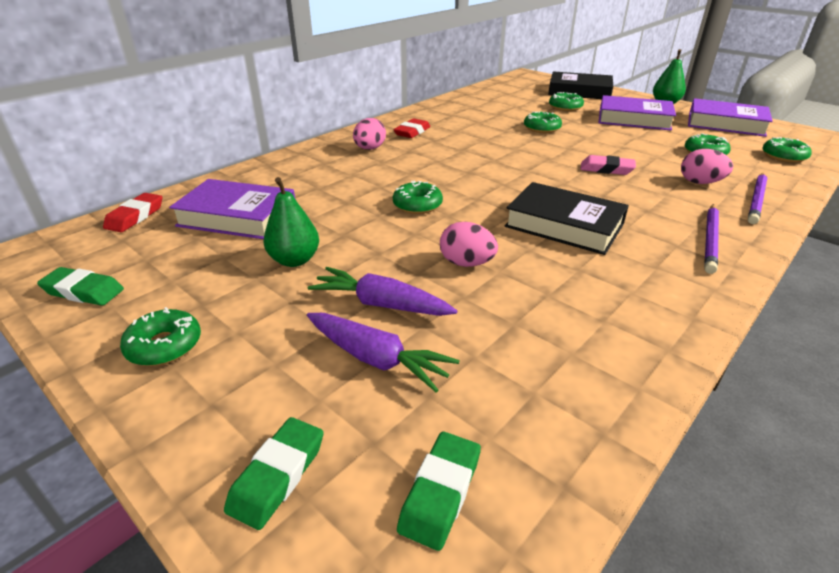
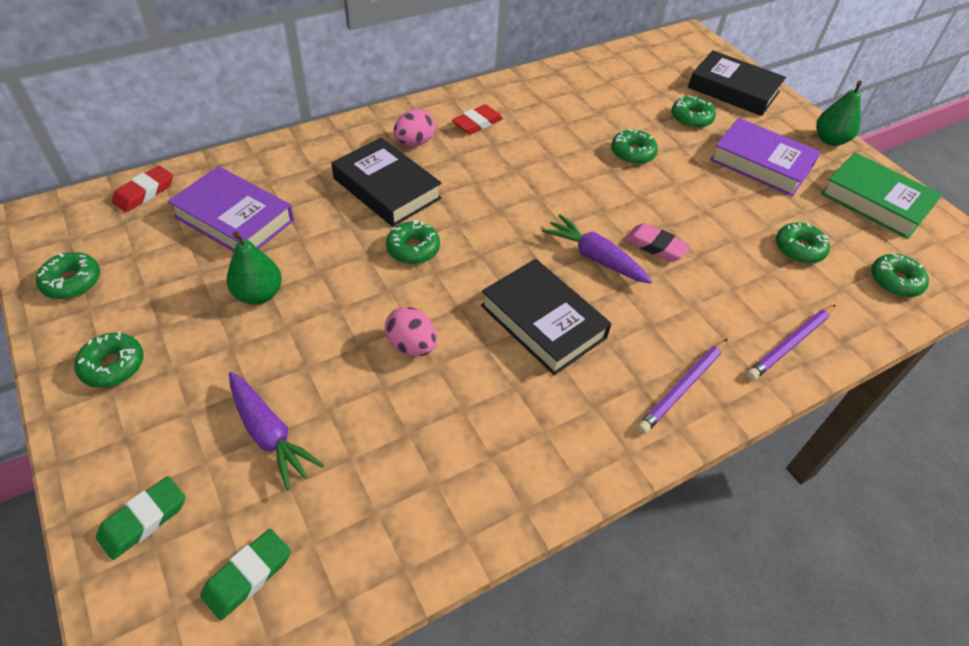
camera: 15 degrees right, 15 degrees up
green eraser [37,267,124,306] -> green donut [36,252,100,299]
purple carrot [307,267,457,316] -> purple carrot moved to [542,214,652,284]
pink egg [681,149,733,184] -> none
purple book [688,98,773,137] -> green book [821,152,942,239]
none -> black book [332,138,442,227]

